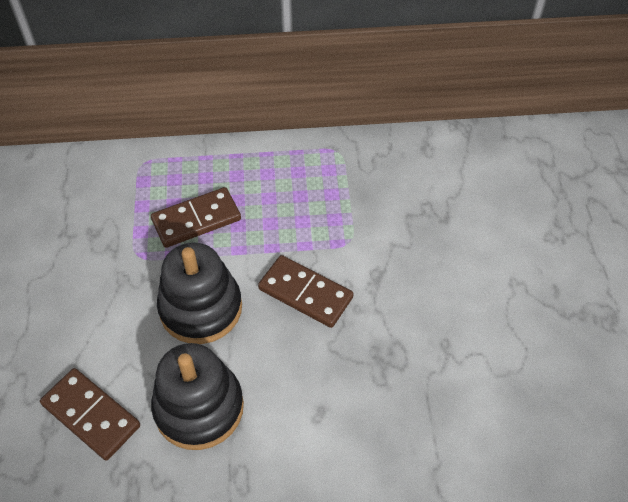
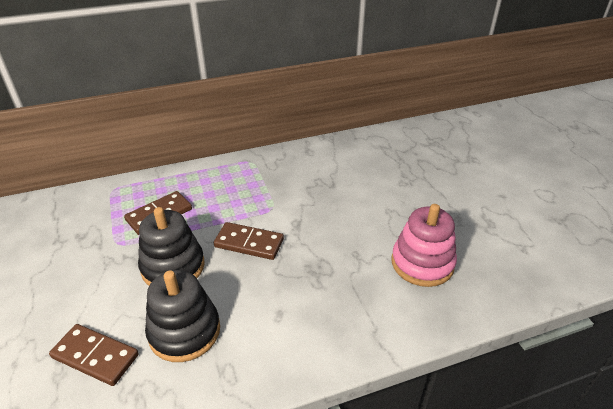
camera: 15 degrees left, 15 degrees down
none -> pink stacking toy [392,204,457,287]

